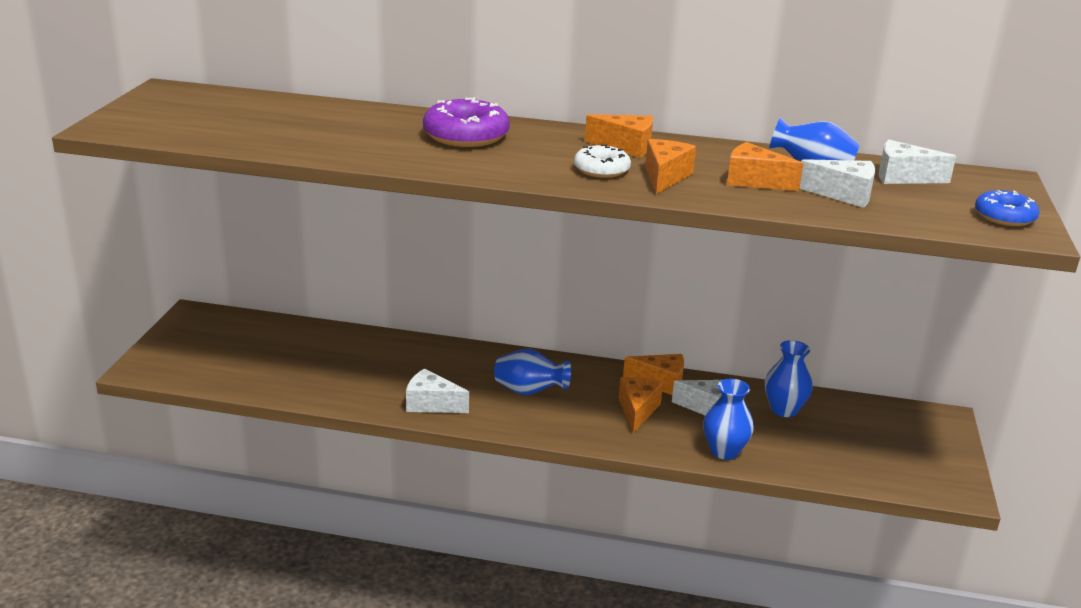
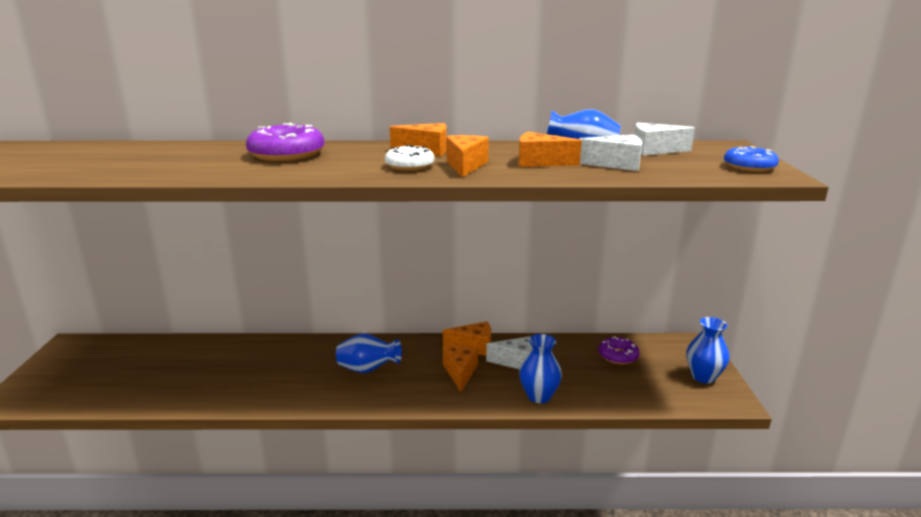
camera: 10 degrees left, 5 degrees down
white cheese [406,369,469,413] -> none
blue vase [765,340,813,417] -> blue vase moved to [686,317,729,383]
none -> purple donut [598,336,639,364]

